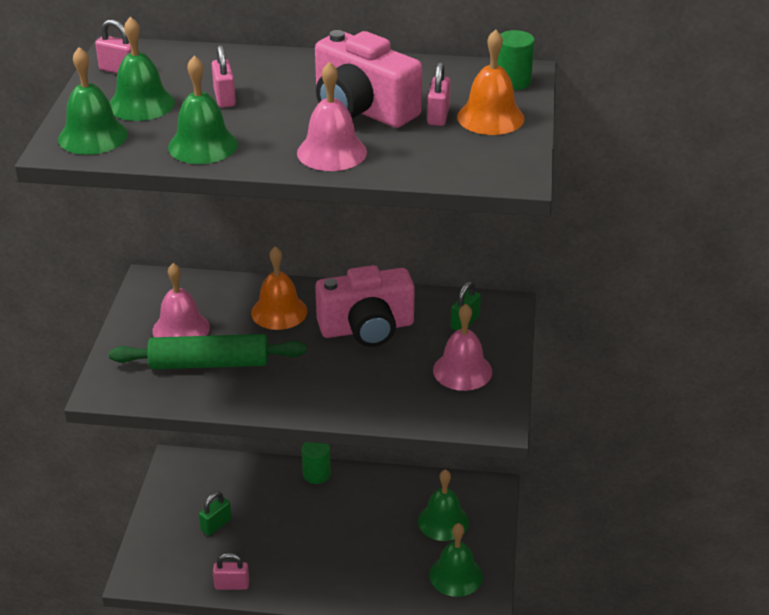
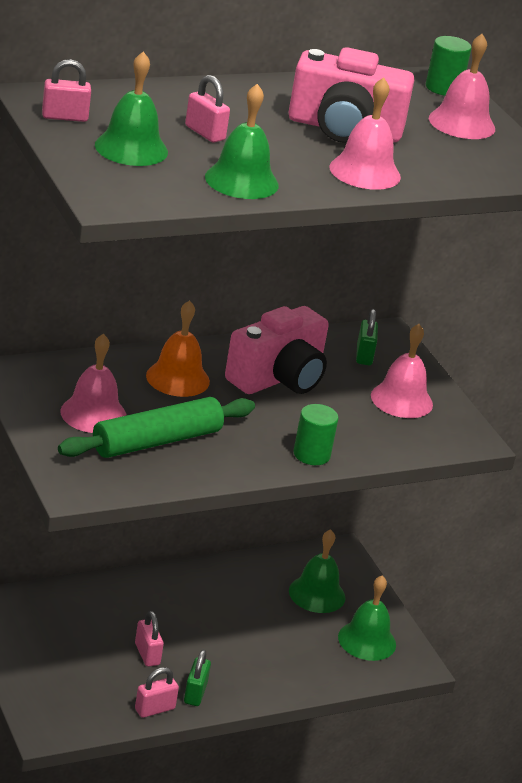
camera: 35 degrees left, 5 degrees down
green bell [58,47,128,155] -> none
green padlock [199,491,232,536] -> green padlock moved to [184,650,211,706]
green cylinder [302,442,331,484] -> green cylinder moved to [293,404,339,465]
pink padlock [427,62,451,126] -> pink padlock moved to [135,611,164,667]
orange bell [457,29,524,135] -> pink bell [429,34,495,139]

